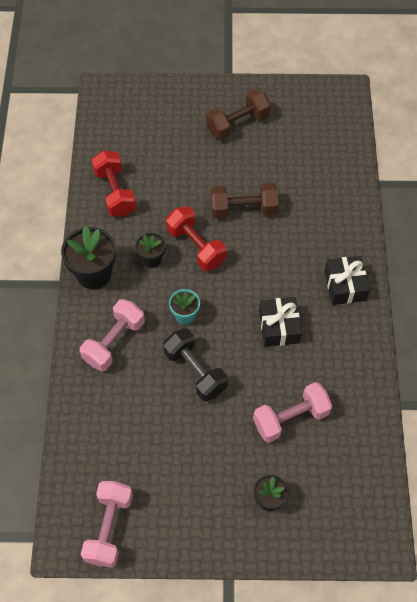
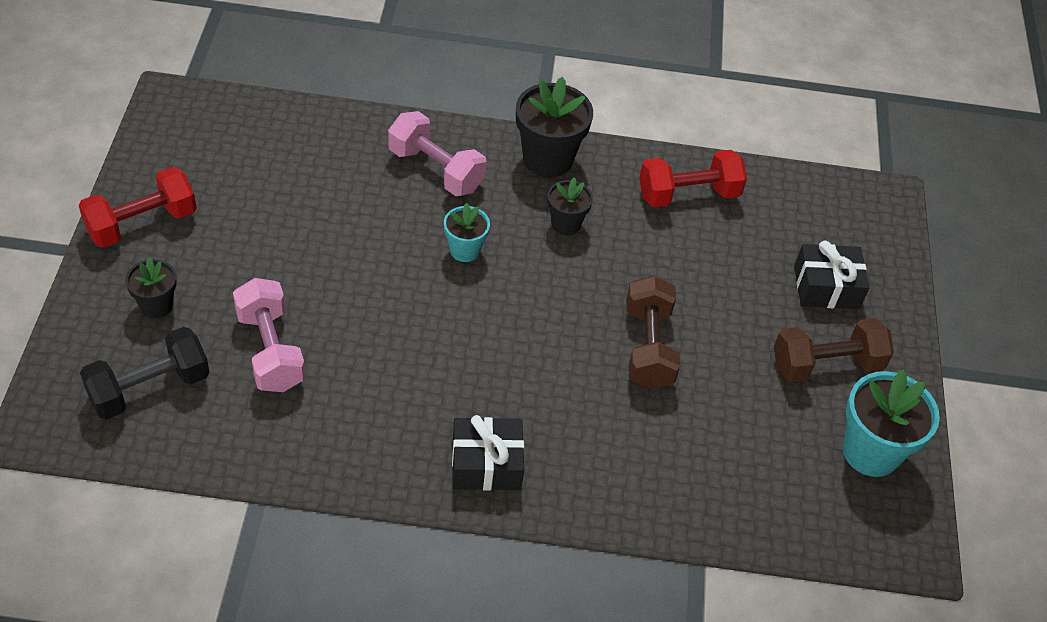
camera: 90 degrees right, 10 degrees down
pink dumbbell [81,481,133,568] -> none
black dumbbell [163,328,228,401] -> black dumbbell moved to [80,327,209,420]
red dumbbell [166,206,227,271] -> red dumbbell moved to [79,167,197,248]
brown dumbbell [206,89,271,140] -> brown dumbbell turned 75 degrees counterclockwise [774,318,894,382]
black gift [259,297,302,347] -> black gift moved to [794,241,869,309]
none -> turquoise flower pot [843,370,940,477]

